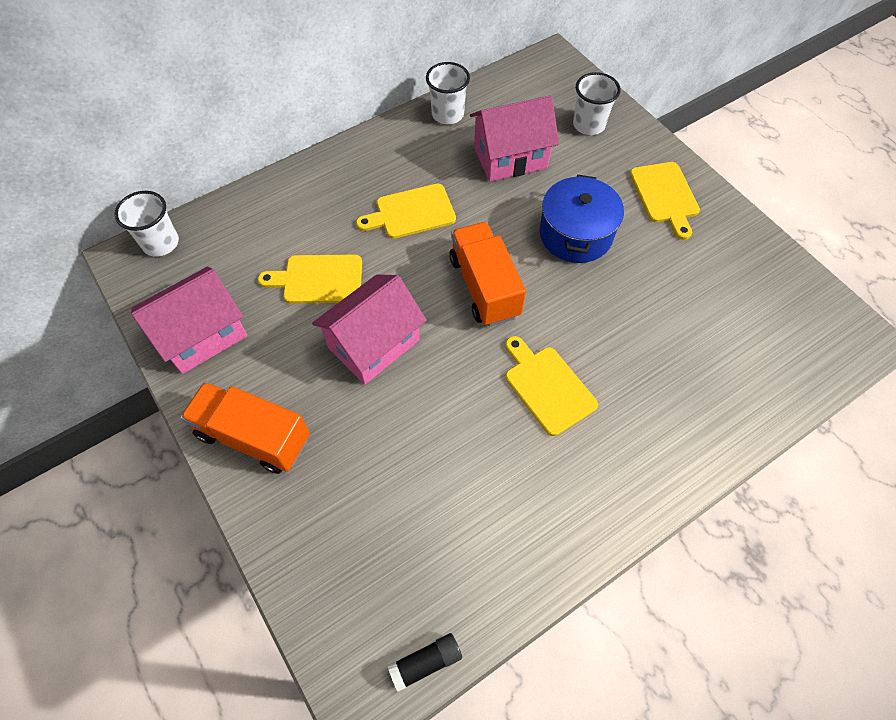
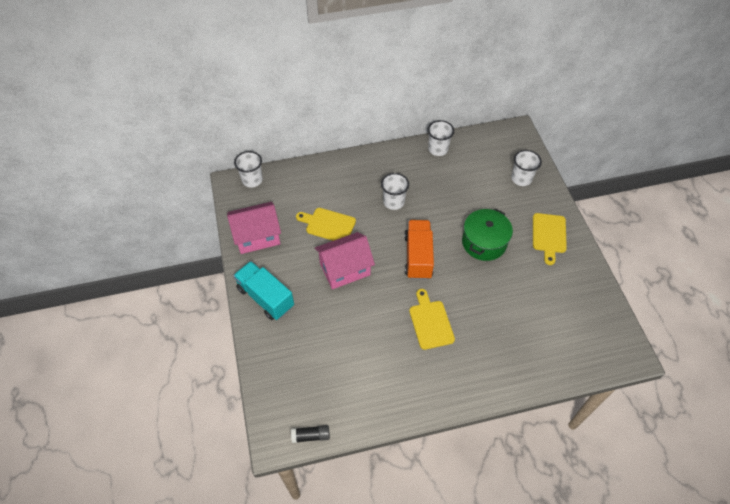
camera: 20 degrees right, 5 degrees down
orange truck [180,382,310,474] -> turquoise truck [233,261,294,320]
yellow cutting board [356,184,456,239] -> white cup [381,173,409,210]
pink house [470,95,559,182] -> none
blue pot [540,175,624,263] -> green pot [462,208,513,261]

